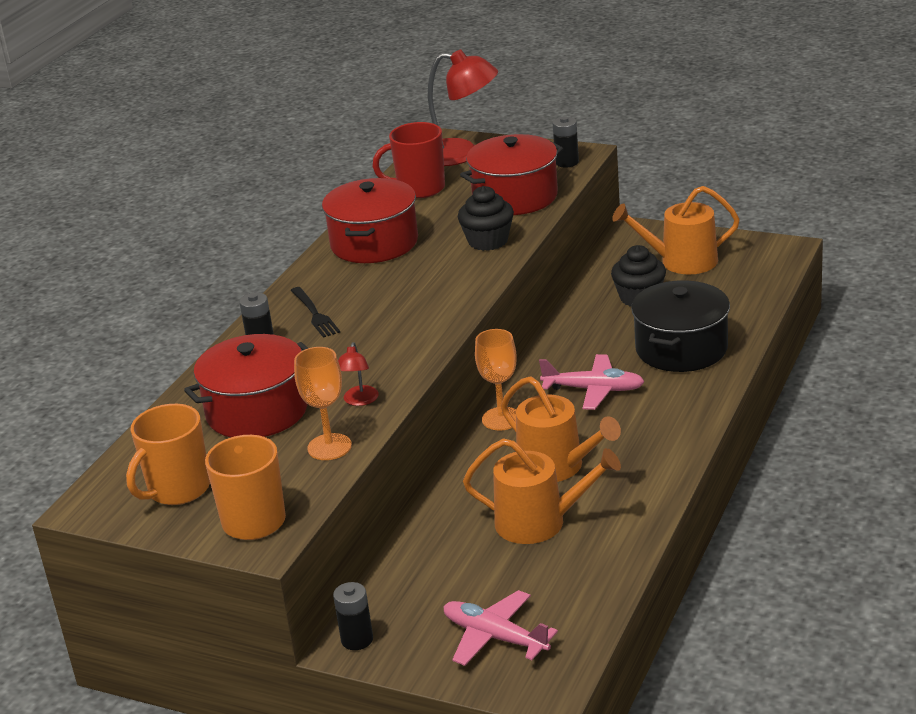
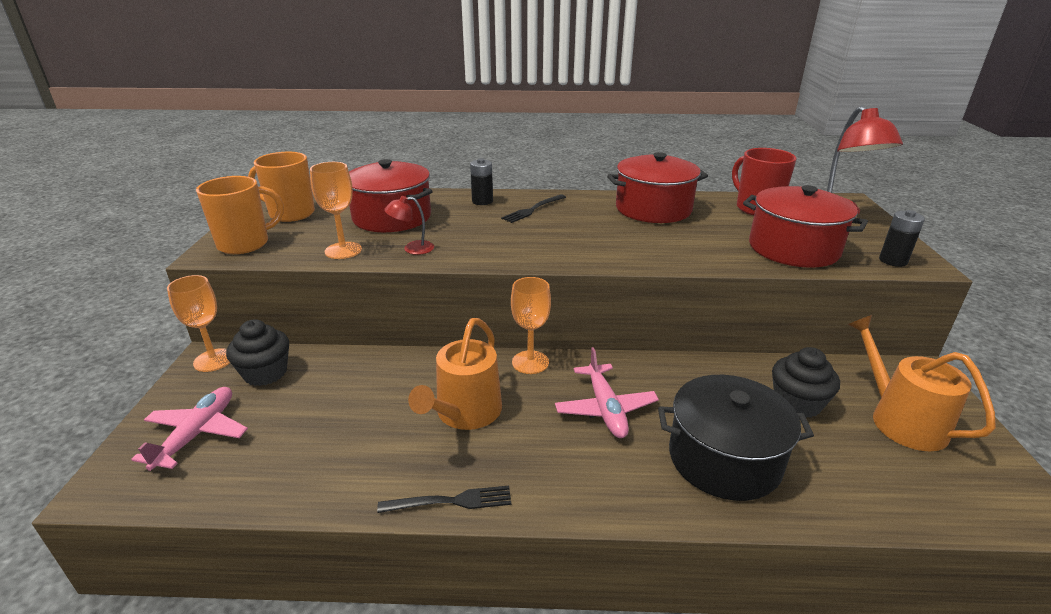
camera: 65 degrees right, 0 degrees up
black battery [333,582,373,650] -> orange goblet [167,275,230,372]
black cupcake [458,186,514,251] -> black cupcake moved to [226,319,289,386]
orange watering can [463,438,621,544] -> none
none -> black fork [377,486,511,513]

